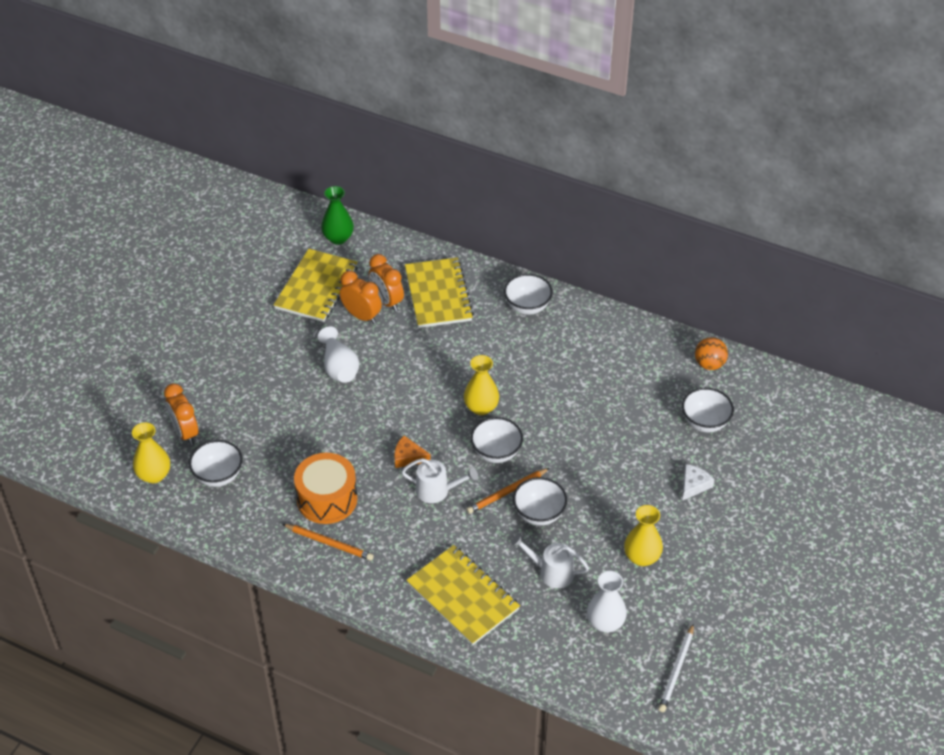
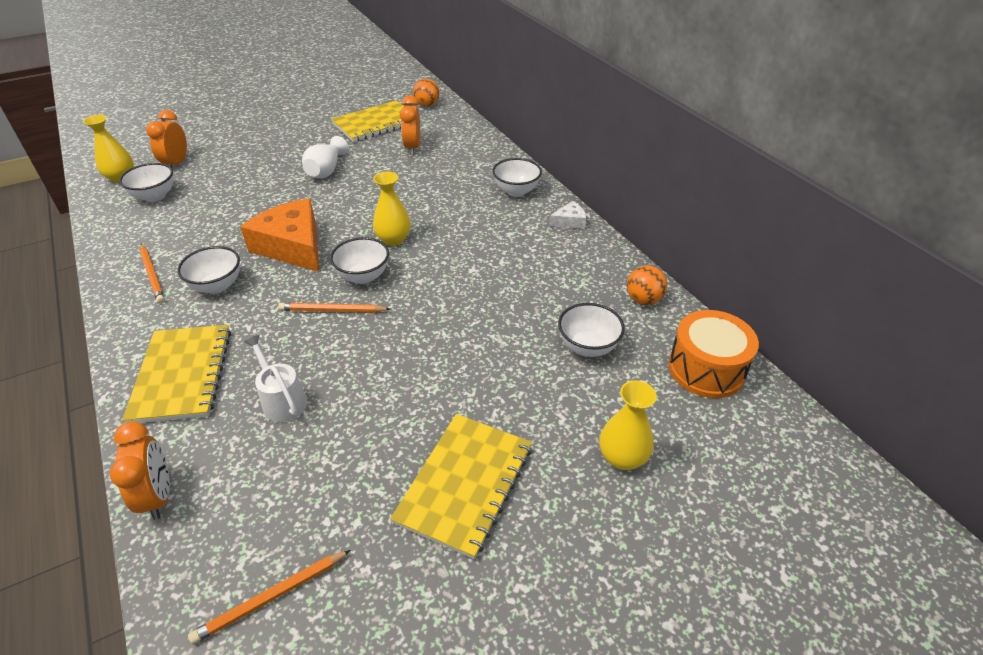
camera: 35 degrees right, 5 degrees down
orange drum [294,453,357,524] -> orange drum moved to [668,310,759,398]
green vase [321,186,354,245] -> orange ball [413,79,439,107]
orange clock [340,271,382,324] -> orange clock moved to [110,421,170,520]
orange cheese [394,436,431,468] -> orange cheese [240,198,319,272], size x2.24
white watering can [401,458,478,503] -> none
yellow notebook [405,257,474,328] -> yellow notebook moved to [390,414,532,559]
white bowl [513,477,567,526] -> white bowl moved to [177,246,240,294]
white vase [587,571,627,632] -> none
yellow vase [624,505,663,566] -> yellow vase moved to [600,380,657,470]
white pencil [658,623,694,712] -> orange pencil [188,550,351,644]
white cheese [682,464,715,501] -> white cheese moved to [549,201,586,229]

